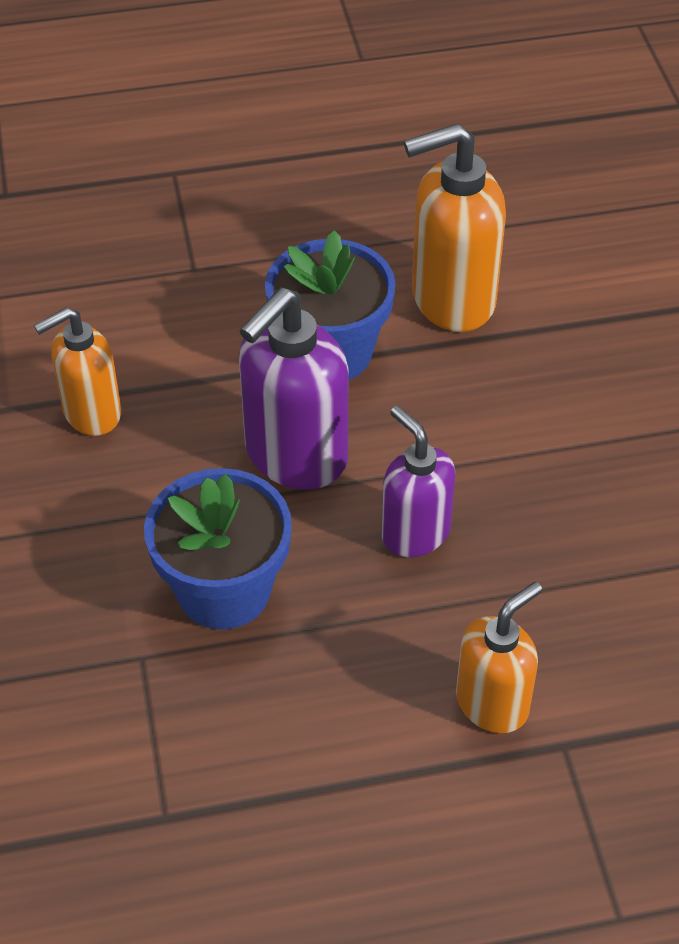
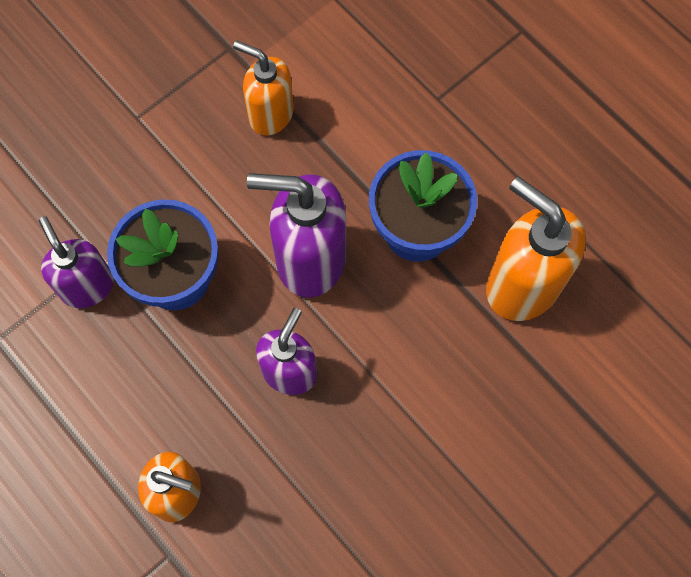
camera: 60 degrees right, 20 degrees up
none -> purple soap dispenser [38,216,114,308]

